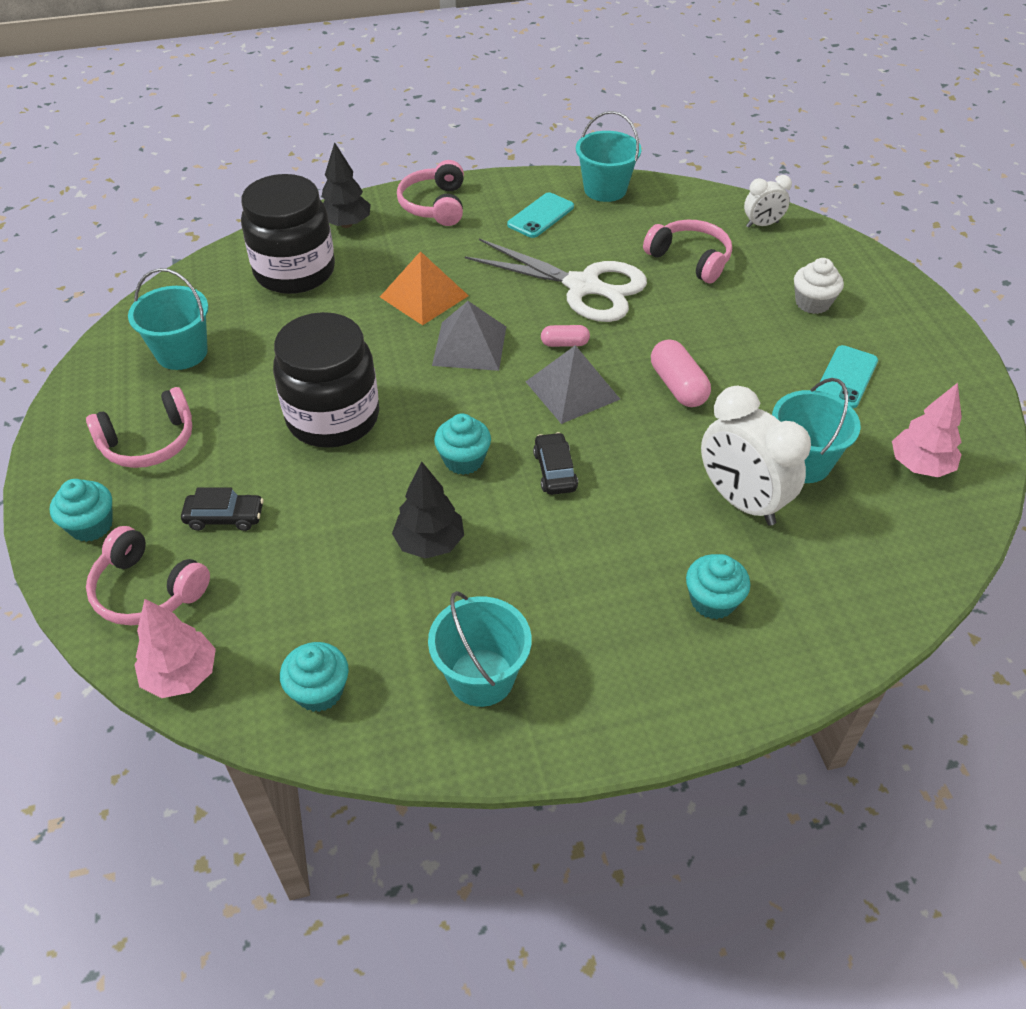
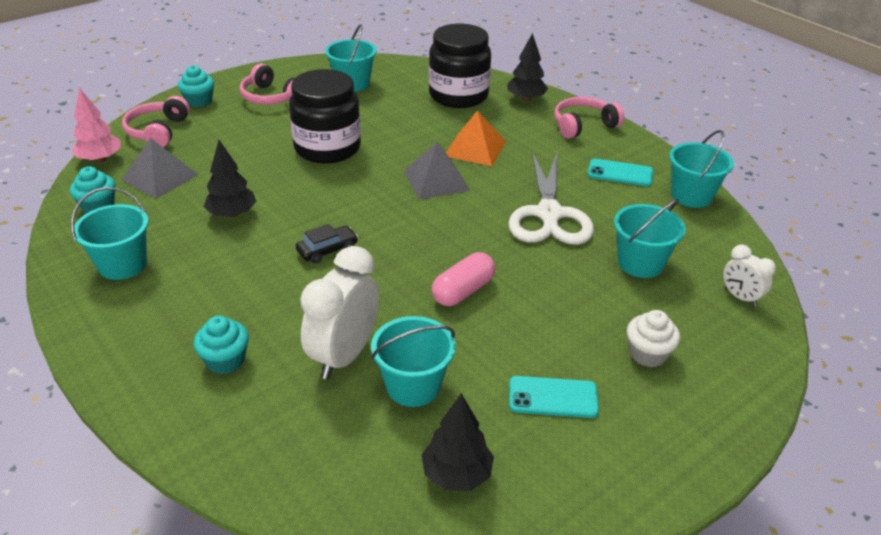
camera: 65 degrees right, 10 degrees down
black car [181,487,264,531] -> none
turquoise cupcake [434,414,491,475] -> none
grey pyramid [526,345,620,424] -> grey pyramid moved to [121,138,199,199]
pink capsule [541,325,590,347] -> none
pink headphones [643,220,732,283] -> turquoise bucket [614,199,686,278]
pink tree [892,383,962,477] -> black tree [421,393,494,491]

